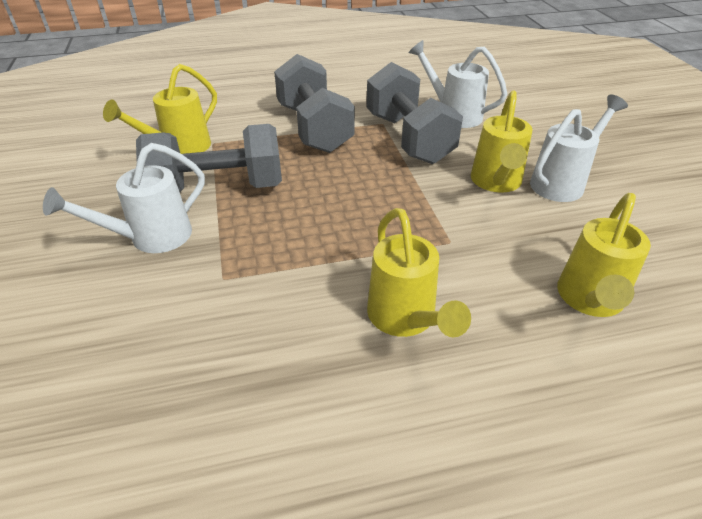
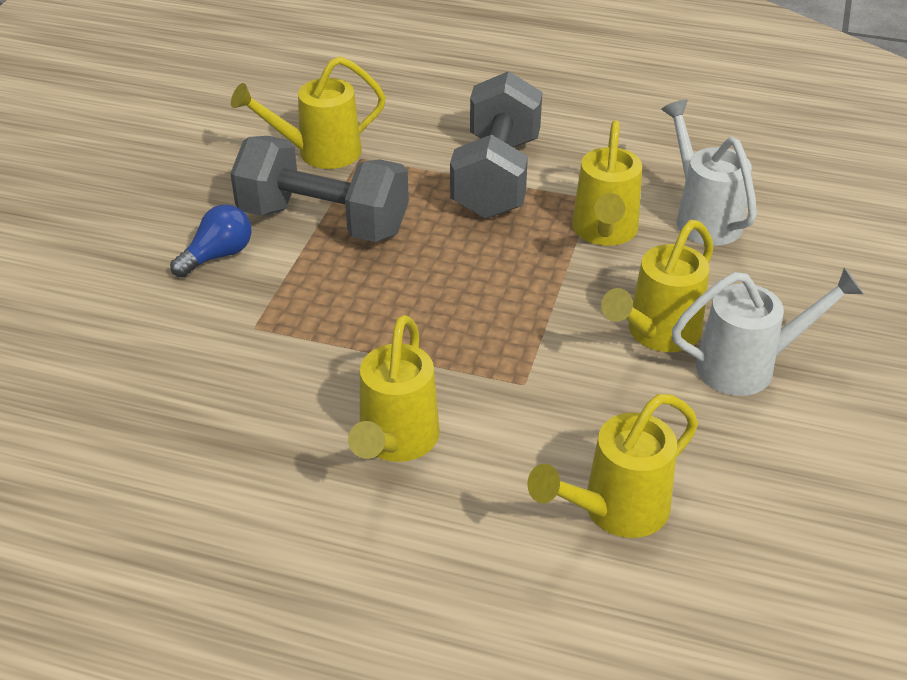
camera: 30 degrees right, 0 degrees up
white watering can [43,143,205,253] -> blue light bulb [170,205,252,277]
grey dumbbell [367,62,463,164] -> yellow watering can [572,120,642,246]

